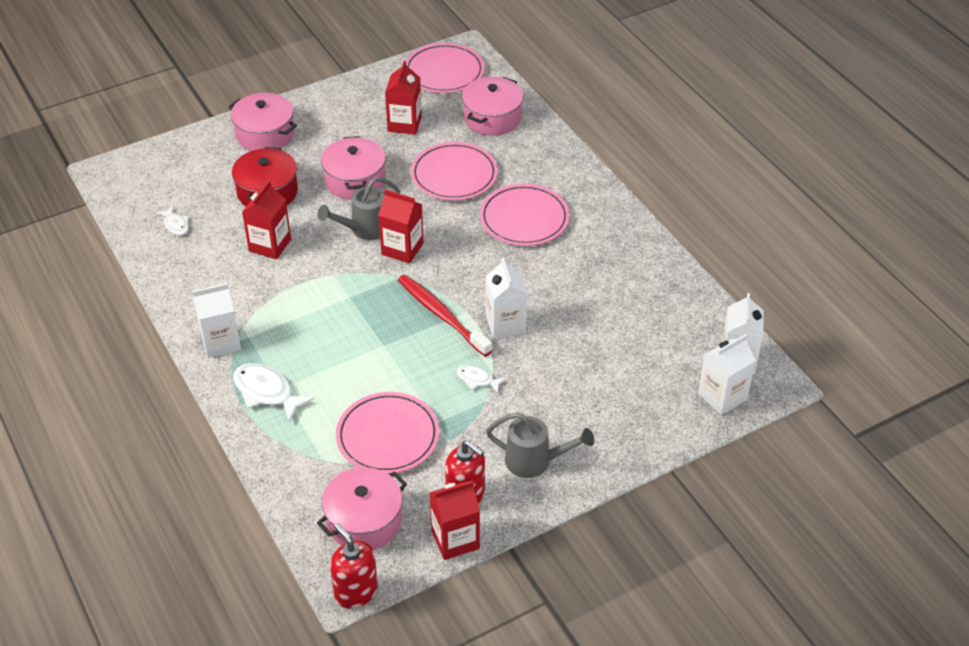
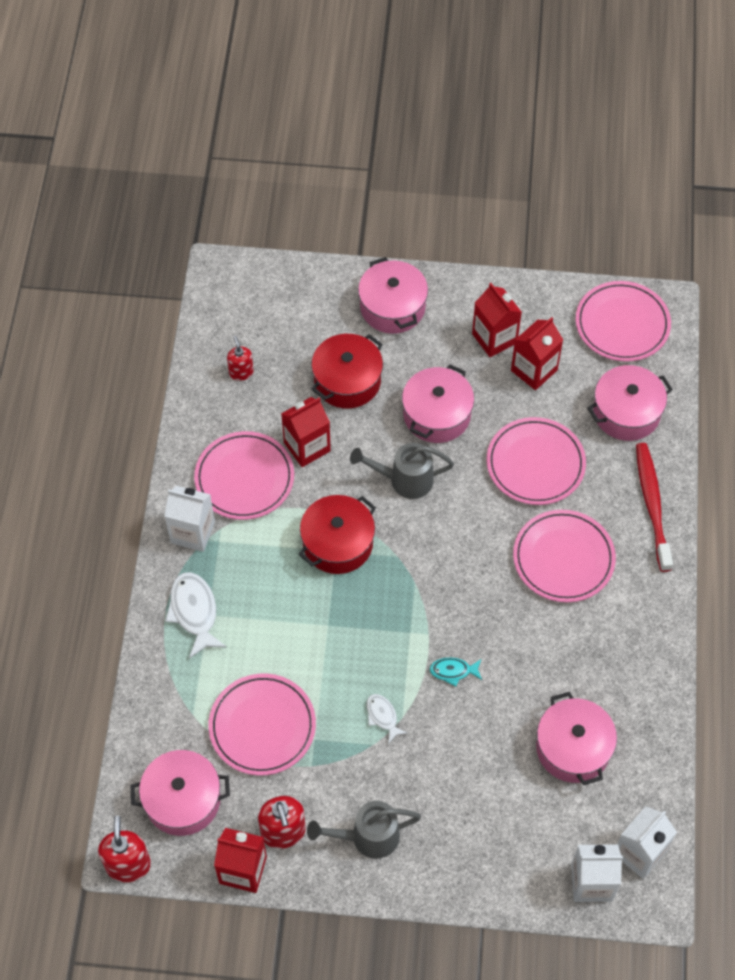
camera: 35 degrees right, 15 degrees up
white fish [156,205,189,235] -> red soap dispenser [227,336,254,381]
red carton [378,189,424,263] -> red carton moved to [472,283,522,357]
red toothbrush [398,275,492,357] -> red toothbrush moved to [636,443,673,572]
white carton [486,258,527,339] -> turquoise fish [429,658,482,687]
grey watering can [486,412,594,478] -> grey watering can turned 120 degrees clockwise [307,801,421,859]
none -> pink plate [194,431,294,520]
none -> red pot [299,495,376,574]
none -> pink pot [536,692,617,785]

